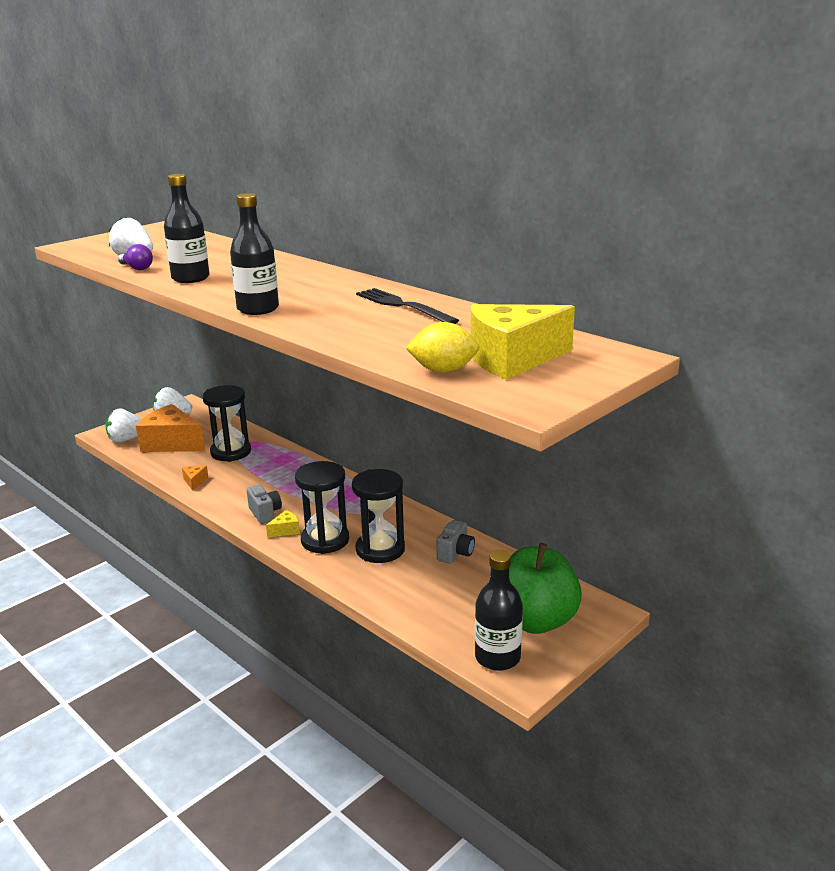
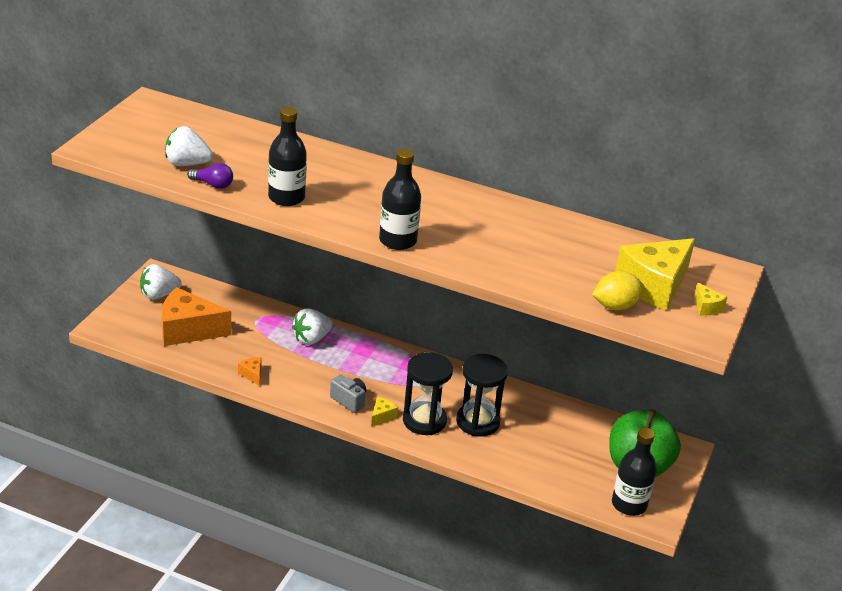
camera: 25 degrees left, 10 degrees up
white strawberry [105,408,141,443] -> white strawberry moved to [292,308,333,345]
black hourglass [203,385,251,462] -> none
black fork [356,288,459,324] -> none
grey camera [437,520,475,564] -> none
none -> yellow cheese [694,282,727,316]

